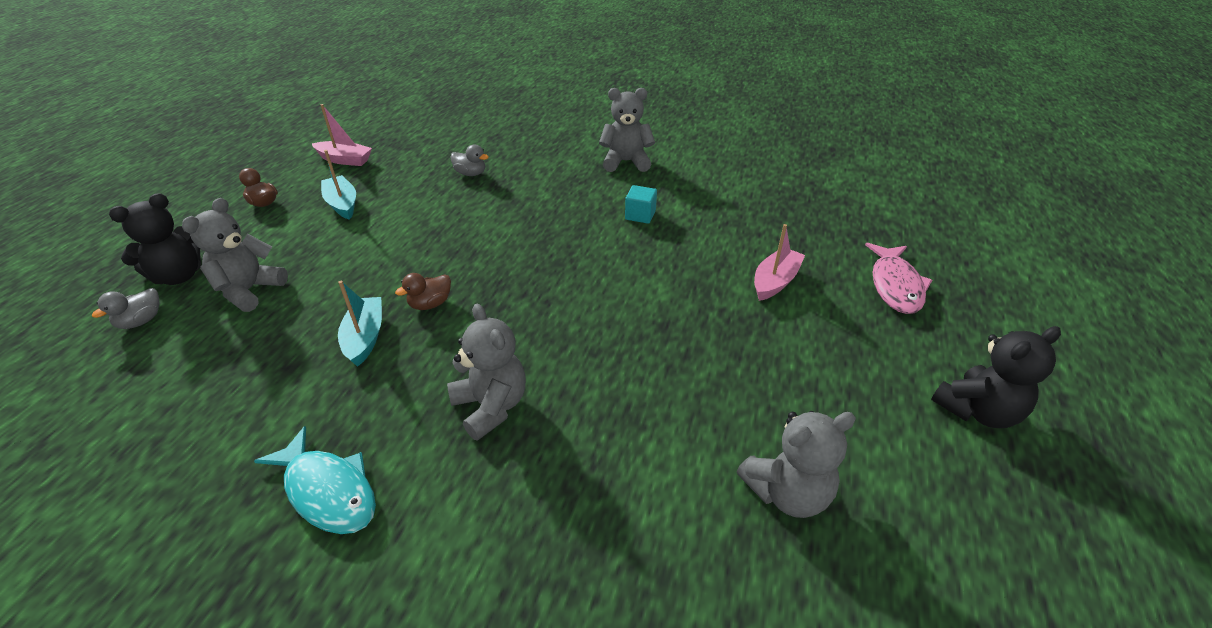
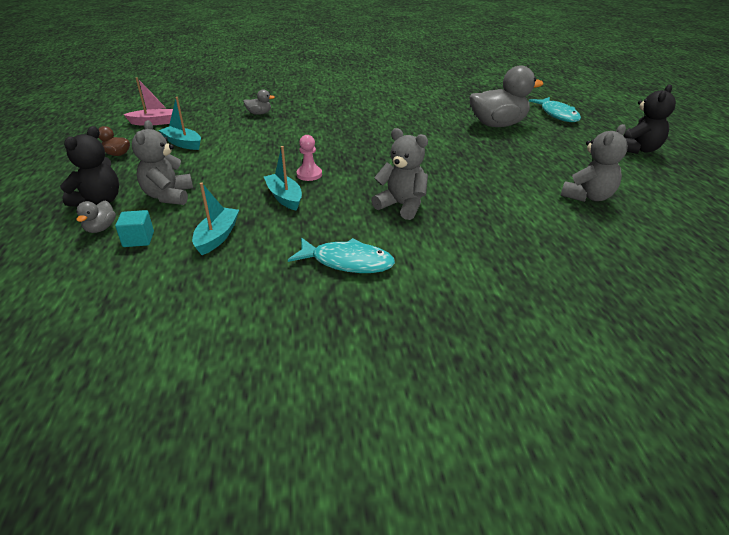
camera: 25 degrees left, 5 degrees down
brown duck [395,273,451,310] -> pink pawn [296,135,322,181]
grey teddy bear [599,88,655,172] -> none
turquoise cube [625,185,657,224] -> turquoise cube moved to [115,210,154,247]
pink boat [754,224,805,301] -> grey duck [469,65,544,127]
pink fish [865,243,932,314] -> turquoise fish [529,97,581,122]
none -> turquoise boat [192,182,239,255]

